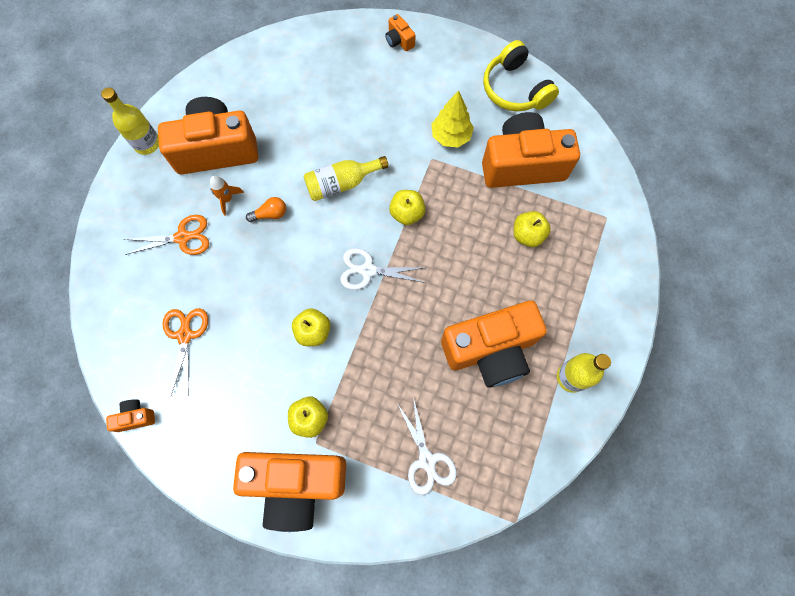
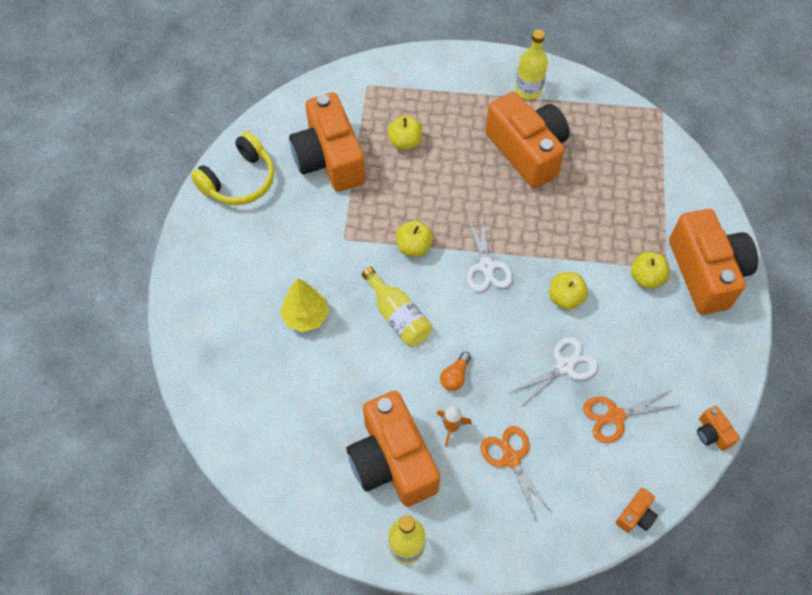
camera: 105 degrees left, 10 degrees down
orange light bulb [246,197,286,222] -> orange light bulb turned 120 degrees counterclockwise [440,352,471,391]
orange camera [385,14,416,51] -> orange camera moved to [616,488,658,533]
white scissors [397,397,457,495] -> white scissors moved to [510,337,598,407]
yellow tree [431,91,474,147] -> yellow tree moved to [280,278,328,332]

